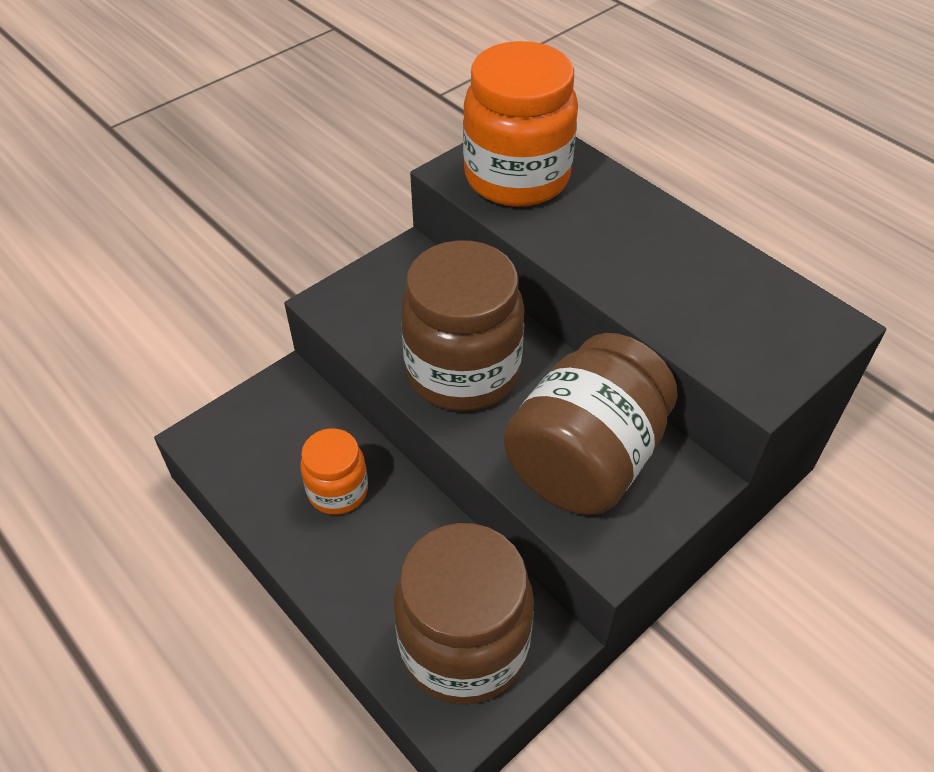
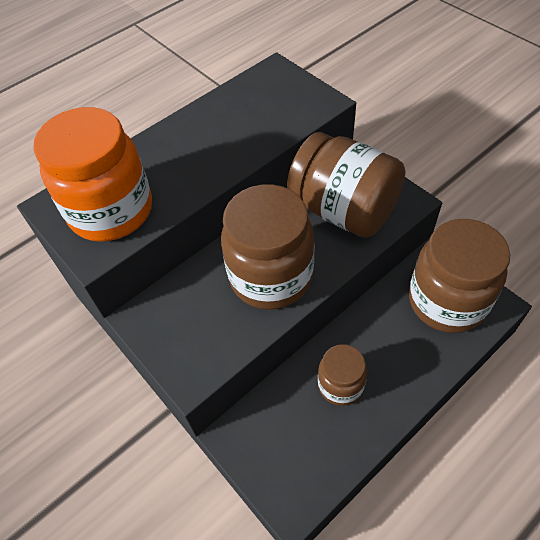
camera: 85 degrees left, 5 degrees up
orange jar [300,428,368,515] -> brown jar [318,344,367,406]

